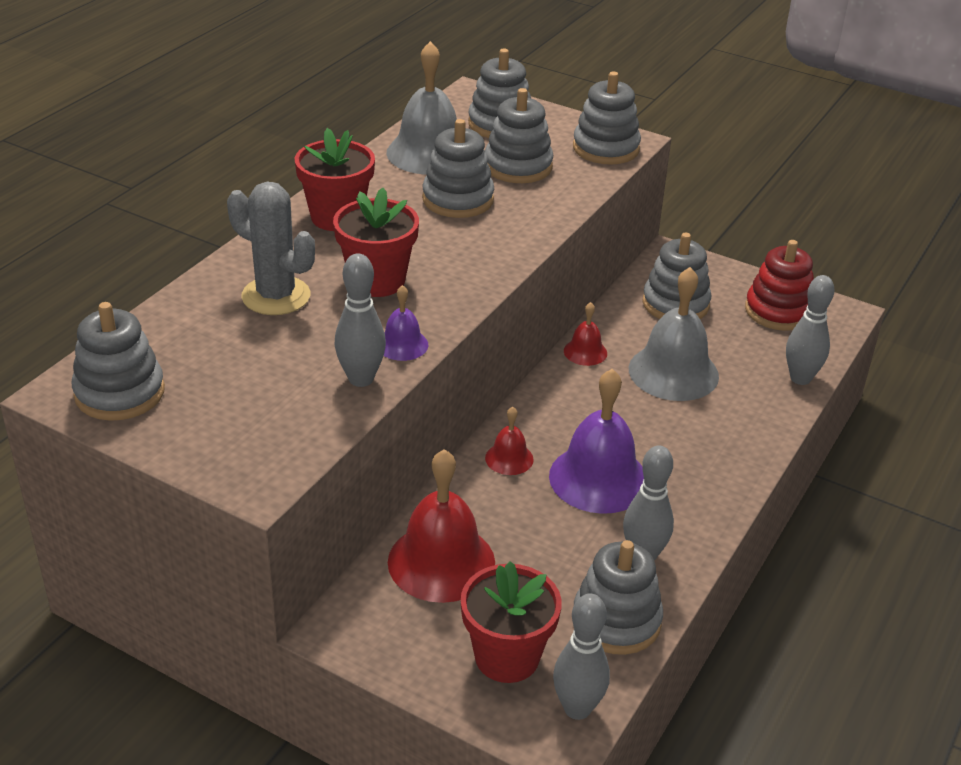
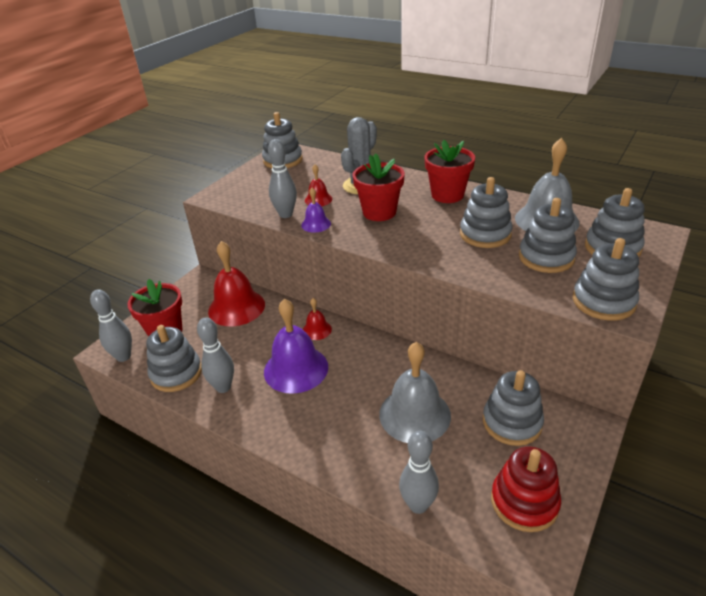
camera: 95 degrees right, 0 degrees up
red bell [564,302,607,366] -> red bell moved to [305,164,332,206]

